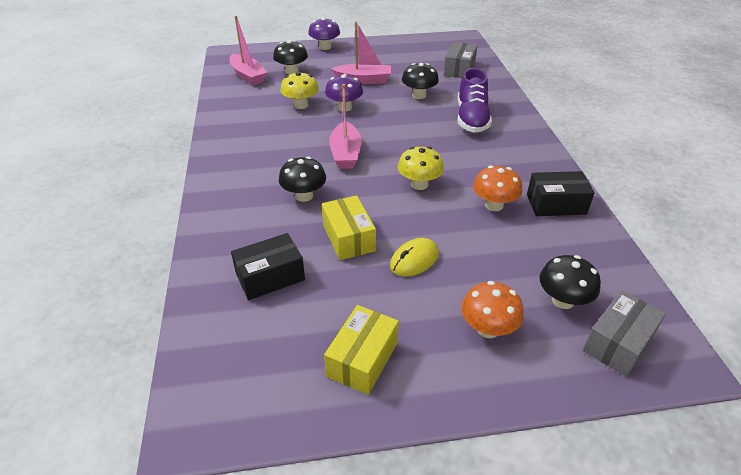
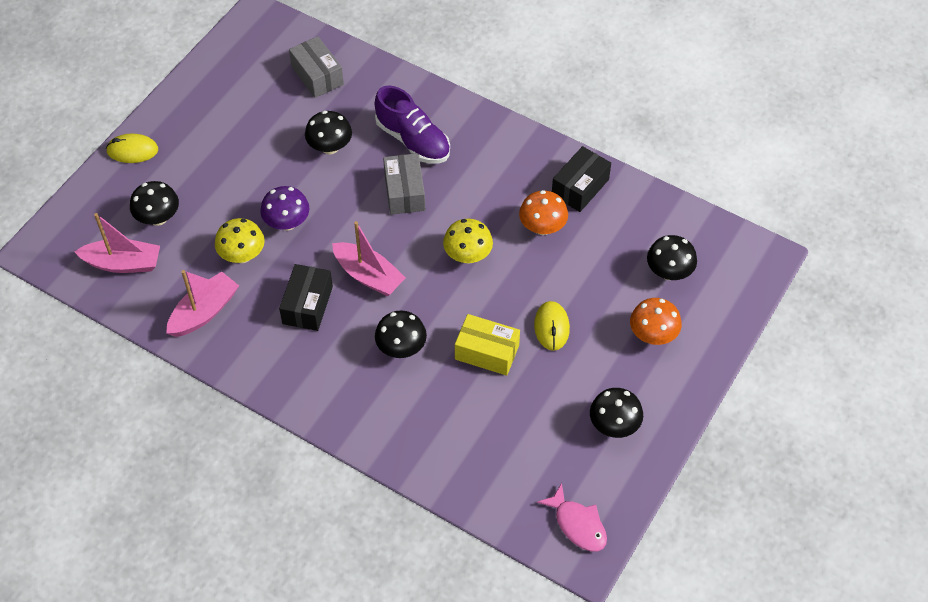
camera: 50 degrees left, 15 degrees up
black box [231,233,305,300] -> black box moved to [279,264,333,331]
purple mushroom [308,17,340,50] -> yellow mouse [106,133,158,163]
yellow box [324,305,399,395] -> black mushroom [590,388,643,438]
pink boat [331,22,391,84] -> pink boat moved to [166,270,239,337]
grey box [583,290,666,377] -> grey box moved to [383,153,425,215]
none -> pink fish [537,483,607,552]

